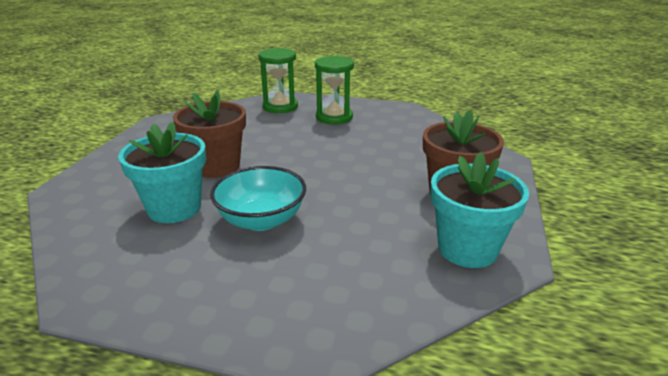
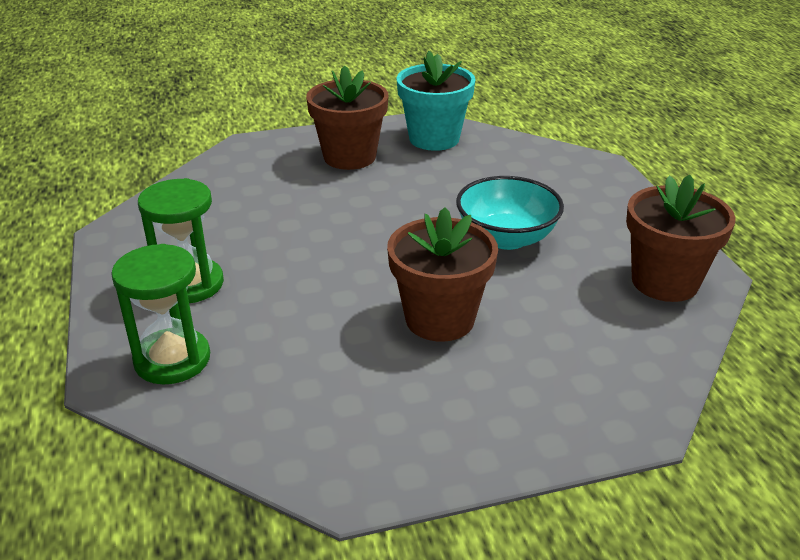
camera: 120 degrees left, 5 degrees up
turquoise flower pot [118,121,206,223] -> none
none -> brown flower pot [626,175,736,302]

